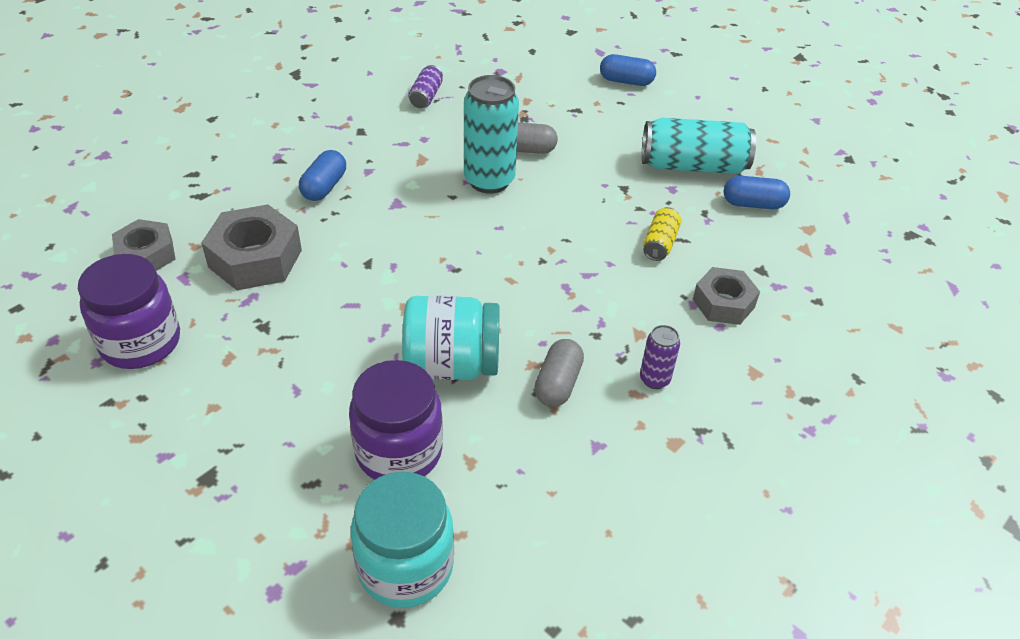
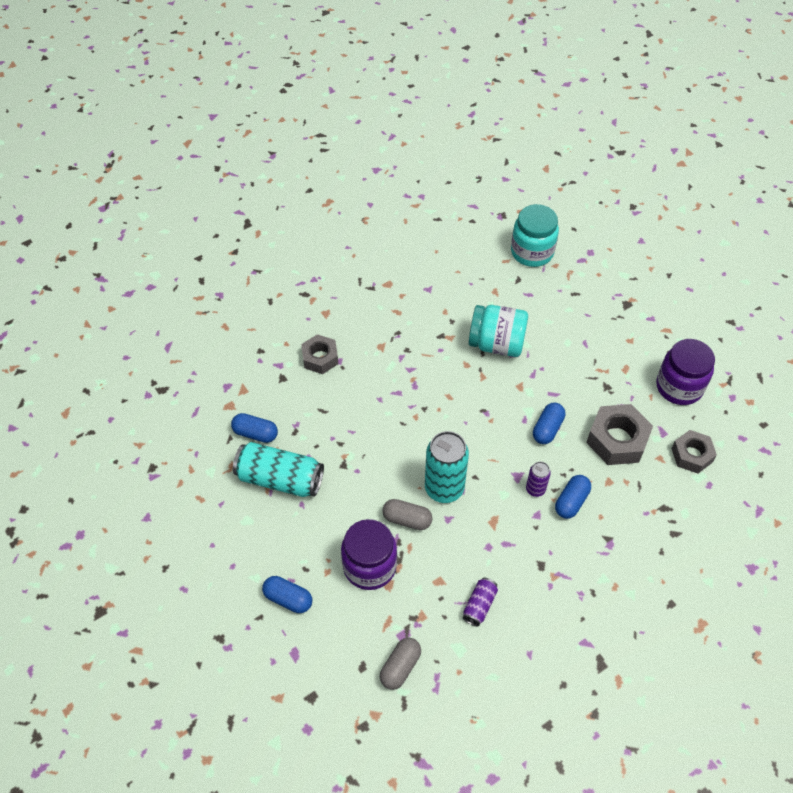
camera: 165 degrees left, 10 degrees up
purple jar [349,360,443,480] -> purple jar moved to [341,519,397,590]
grey capsule [534,339,584,407] -> grey capsule moved to [380,637,421,690]
purple can [640,325,680,389] -> purple can moved to [526,462,551,497]
yellow can [643,207,681,261] -> none
none -> blue capsule [533,403,565,444]

